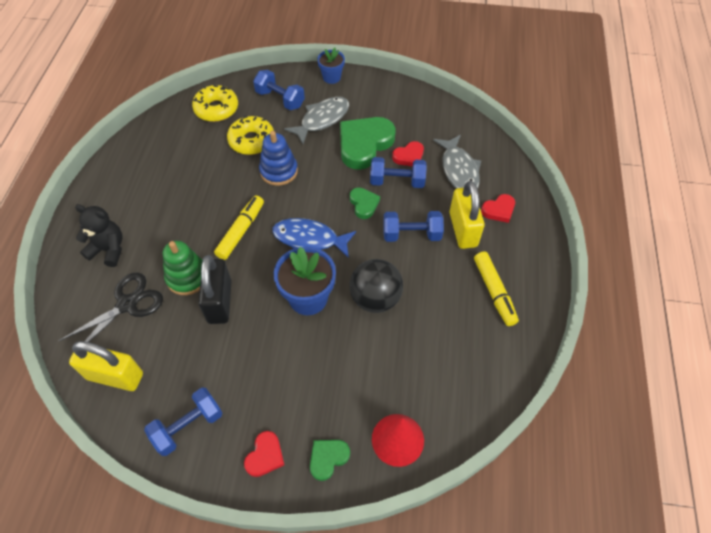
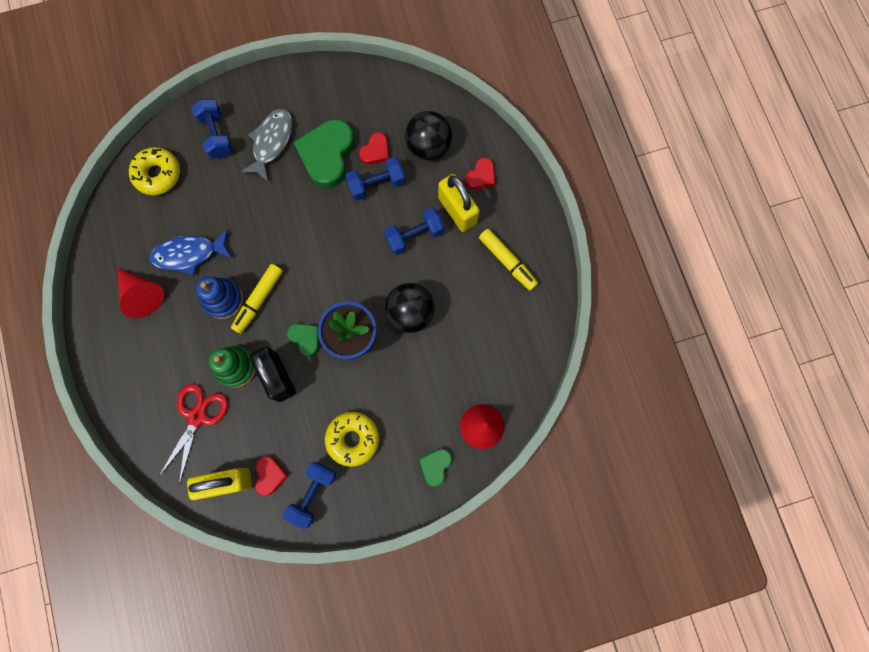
camera: 25 degrees left, 20 degrees up
black scissors [59,272,163,342] -> red scissors [159,383,228,485]
black teddy bear [75,204,122,267] -> none
yellow marker [214,195,264,260] -> yellow marker turned 150 degrees counterclockwise [231,264,283,334]
yellow donut [227,116,274,155] -> yellow donut moved to [325,412,379,467]
red heart [244,431,284,477] -> red heart moved to [255,456,288,496]
blue dumbbell [253,70,305,110] -> blue dumbbell turned 60 degrees clockwise [191,99,233,158]
blue stacking toy [259,131,298,186] -> blue stacking toy moved to [196,277,243,319]
blue fish [272,218,356,258] -> blue fish moved to [150,229,232,276]
blue flower pot [317,48,345,84] -> none
green heart [350,187,380,219] -> green heart moved to [287,324,319,356]
grey fish [433,135,481,189] -> black ball [405,111,452,160]
none -> red cone [117,268,164,318]

